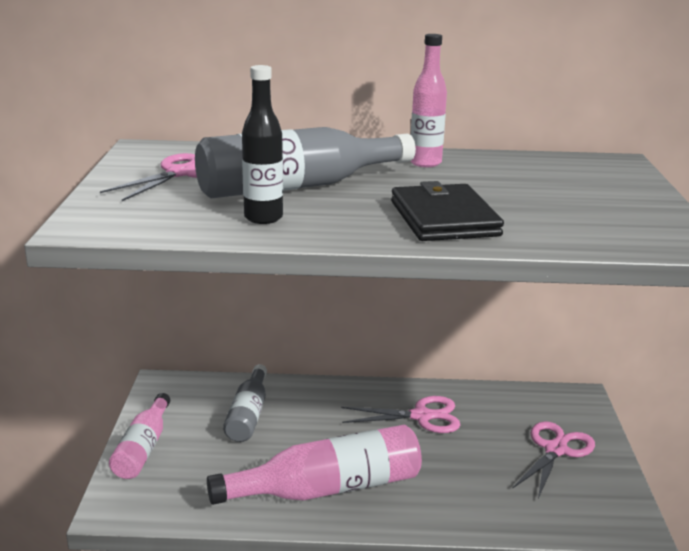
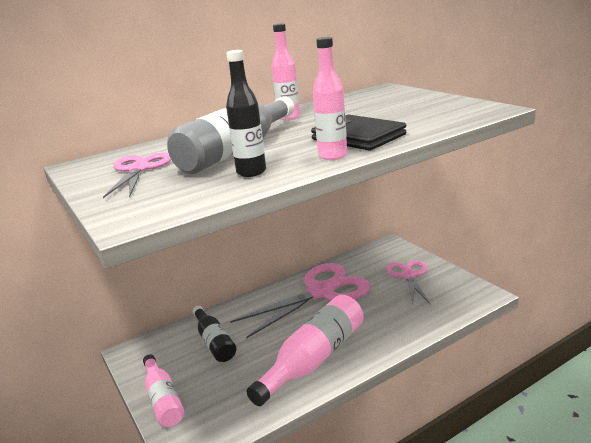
camera: 30 degrees left, 0 degrees up
grey bottle [223,364,267,442] -> black bottle [193,306,236,362]
pink scissors [341,396,460,433] -> pink scissors [230,263,371,338], size x1.74
none -> pink bottle [313,37,347,160]

